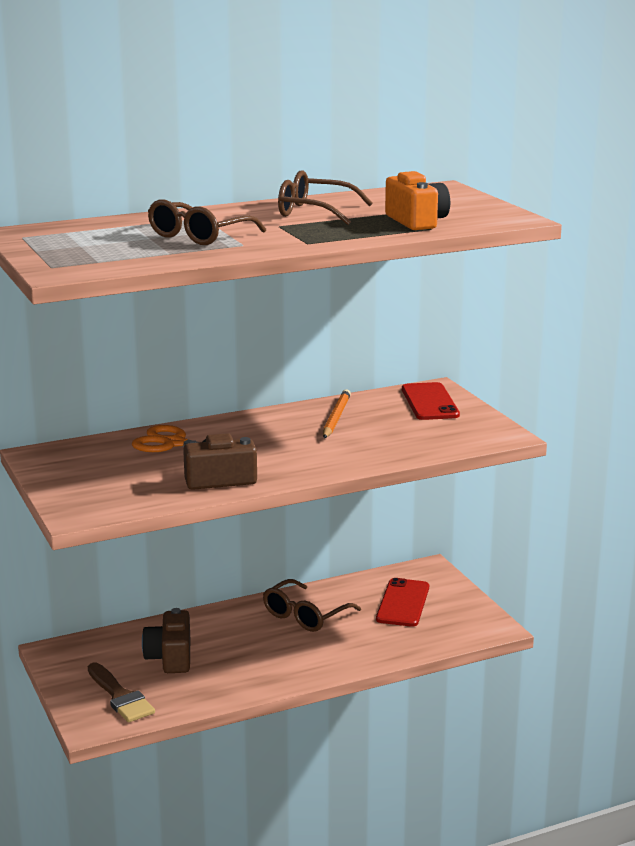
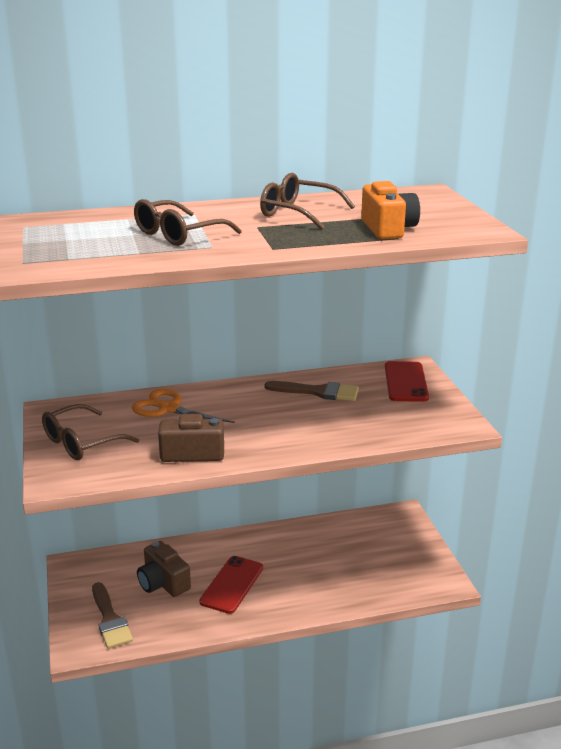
camera: 10 degrees right, 5 degrees up
brown camera [142,608,190,673] -> brown camera turned 45 degrees counterclockwise [137,541,191,597]
brown glasses [263,579,361,632] -> brown glasses moved to [42,404,139,460]
orange pencil [323,389,351,438] -> brown brush [265,381,359,401]
red phone [376,578,429,627] -> red phone moved to [199,556,263,614]

